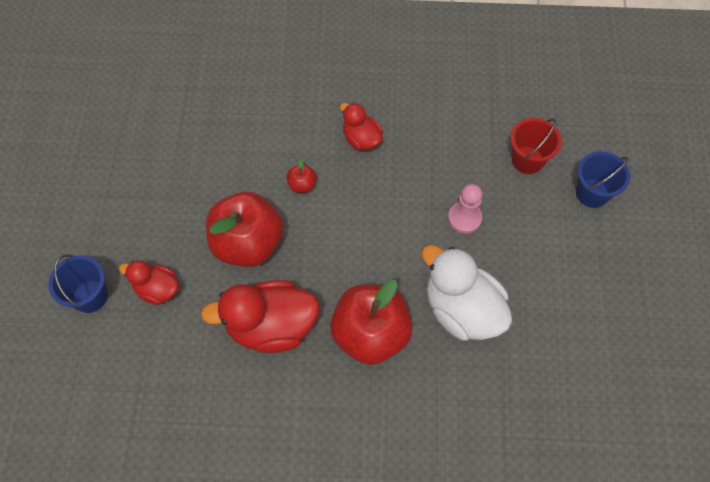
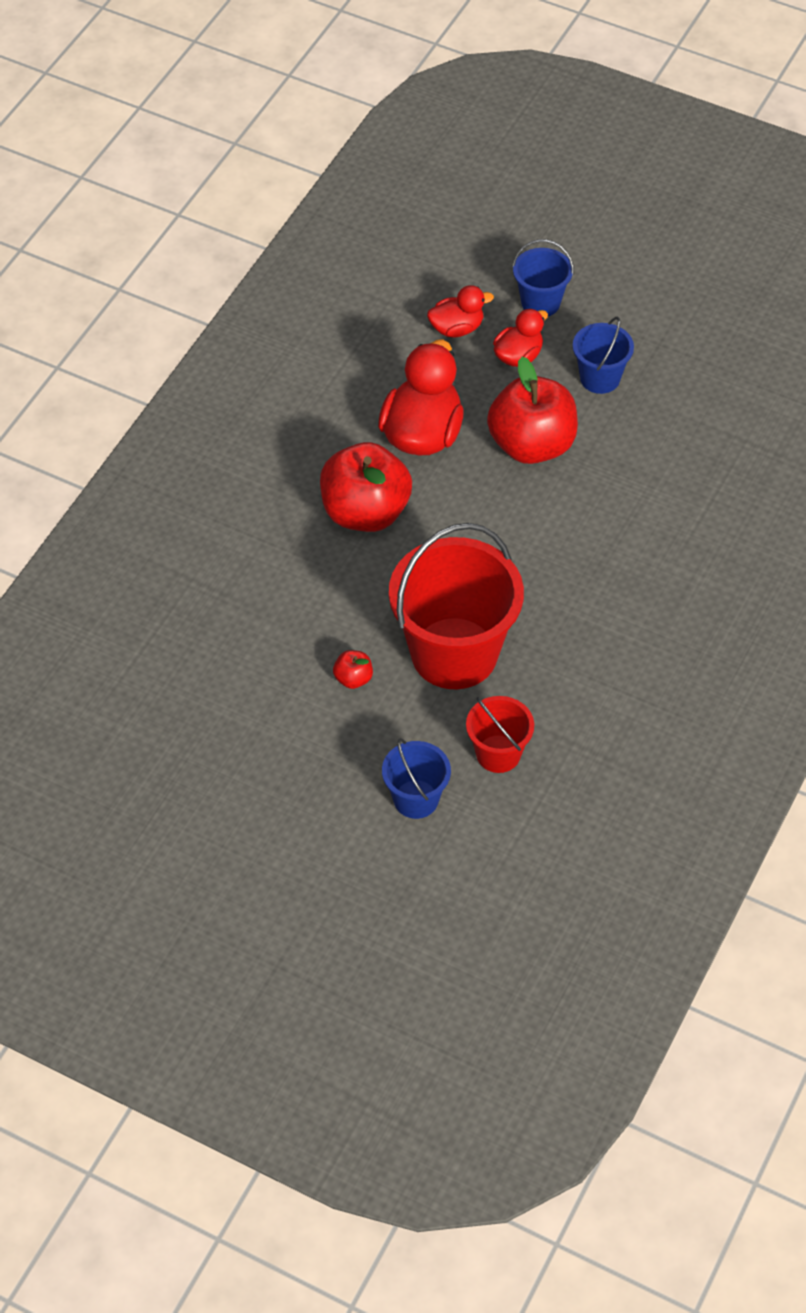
camera: 115 degrees right, 10 degrees down
red apple [286,159,317,193] -> red apple moved to [333,650,373,689]
red duck [340,103,383,150] -> red duck moved to [427,285,494,337]
white duck [421,245,512,340] -> none
pink pawn [448,184,482,234] -> red bucket [389,523,524,689]
none -> blue bucket [573,317,634,394]

